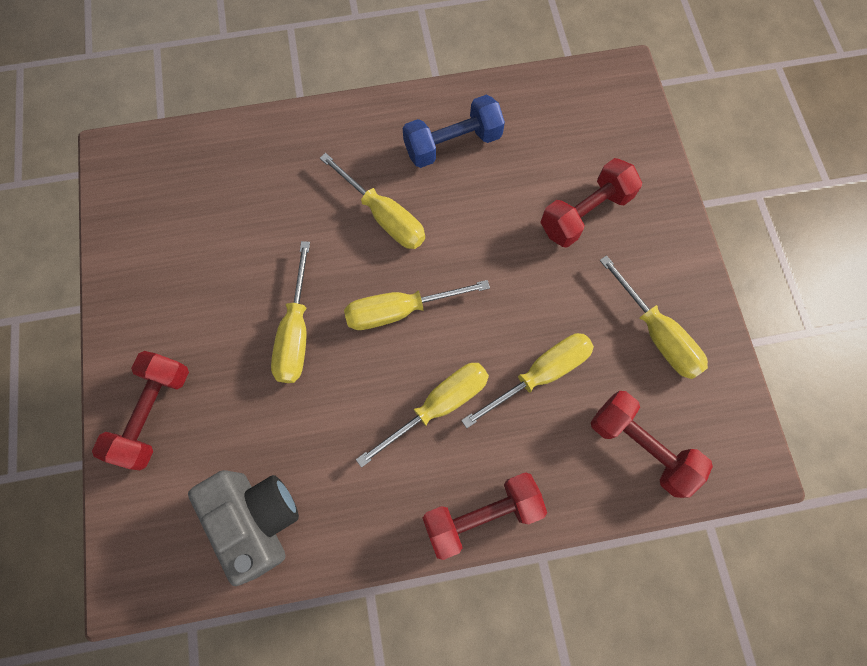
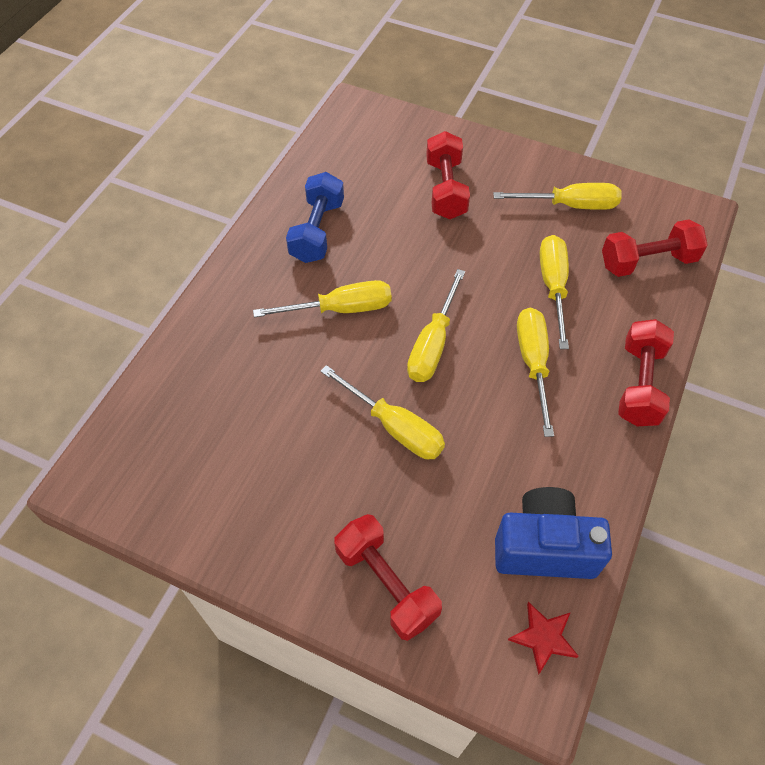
camera: 55 degrees left, 15 degrees down
grey camera [188,470,299,586] -> blue camera [495,487,612,579]
none -> red star [508,602,579,675]

